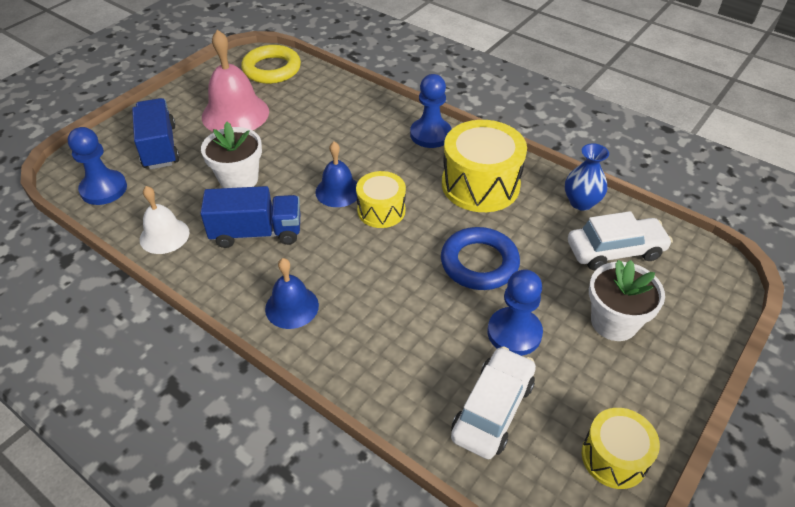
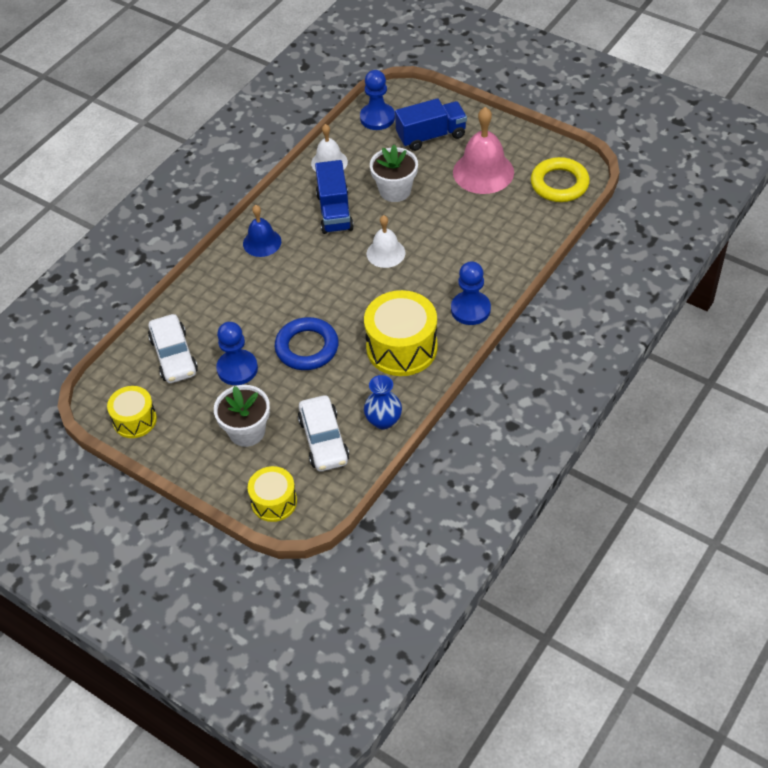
camera: 90 degrees right, 5 degrees up
blue bell [315,142,357,207] -> white bell [367,215,405,268]
yellow drum [356,171,406,228] -> yellow drum moved to [248,466,297,522]
white car [451,346,536,459] -> white car turned 45 degrees clockwise [148,314,198,383]

